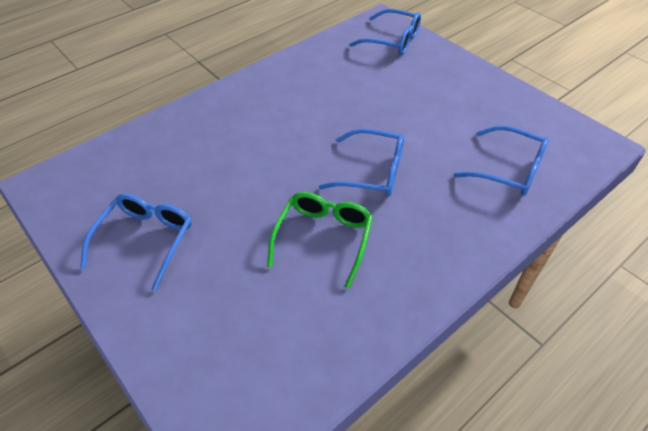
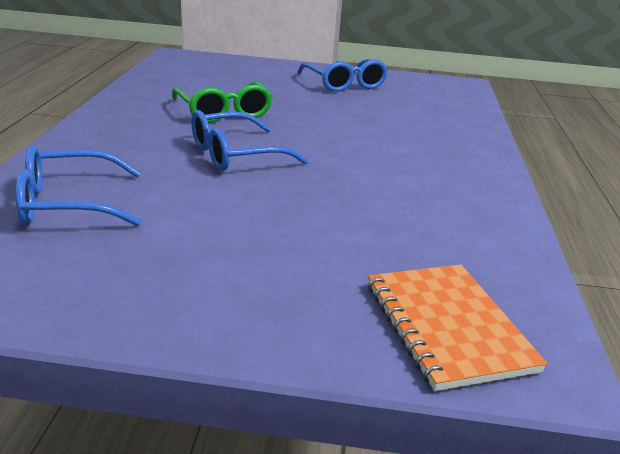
camera: 135 degrees right, 20 degrees down
blue glasses [349,9,421,55] -> orange notebook [368,264,547,391]

